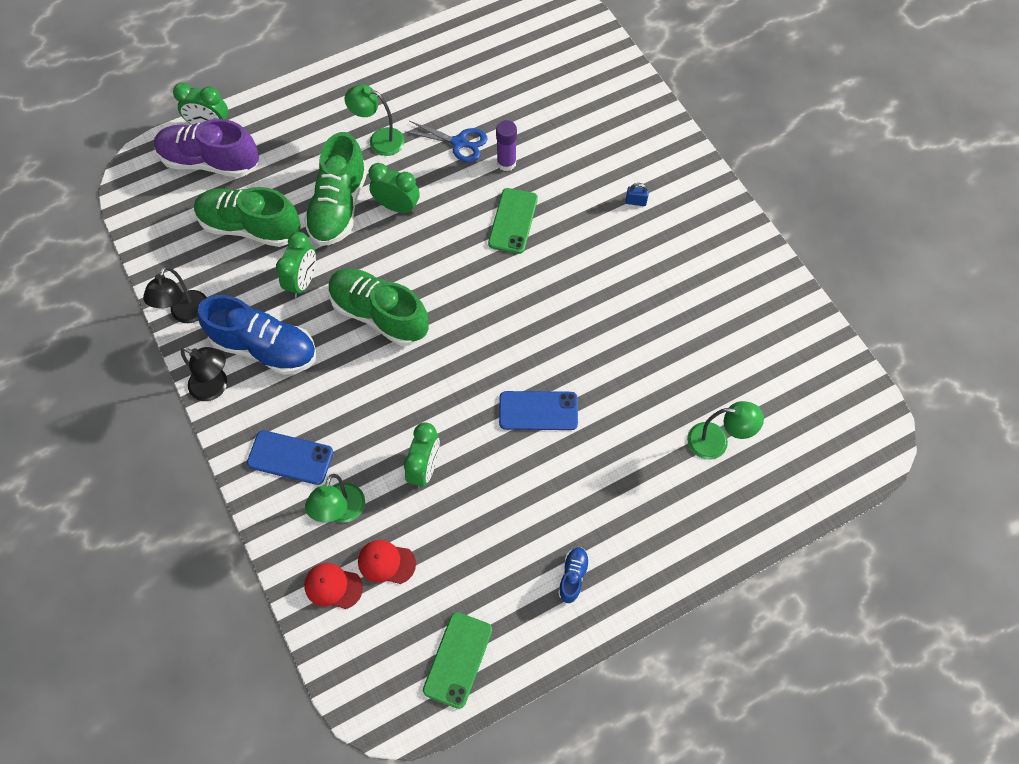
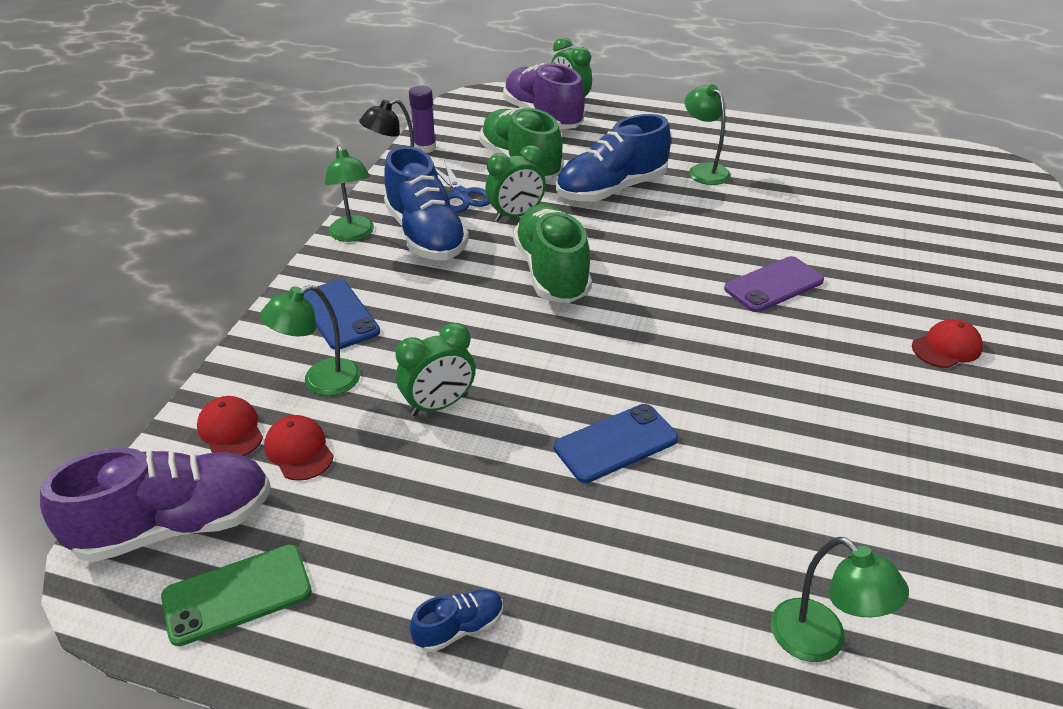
camera: 45 degrees right, 25 degrees down
black lamp [181,347,227,401] -> green lamp [325,145,374,242]
green shoe [304,132,368,246] -> blue shoe [556,114,671,202]
green clock [369,163,420,214] -> none
blue scissors [404,121,487,162] -> blue scissors moved to [435,160,490,213]
green phone [488,188,538,254] -> purple phone [724,256,824,312]
purple glue stick [496,120,517,171] -> purple glue stick moved to [409,85,436,153]
blue phone [499,391,578,430] -> blue phone turned 75 degrees counterclockwise [554,404,678,483]
blue padlock [625,183,649,206] -> red cap [912,319,983,368]
none -> purple shoe [40,447,271,562]

